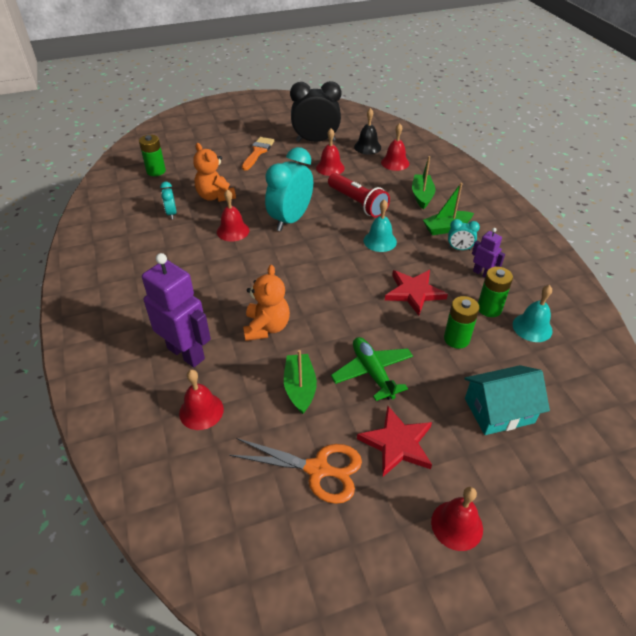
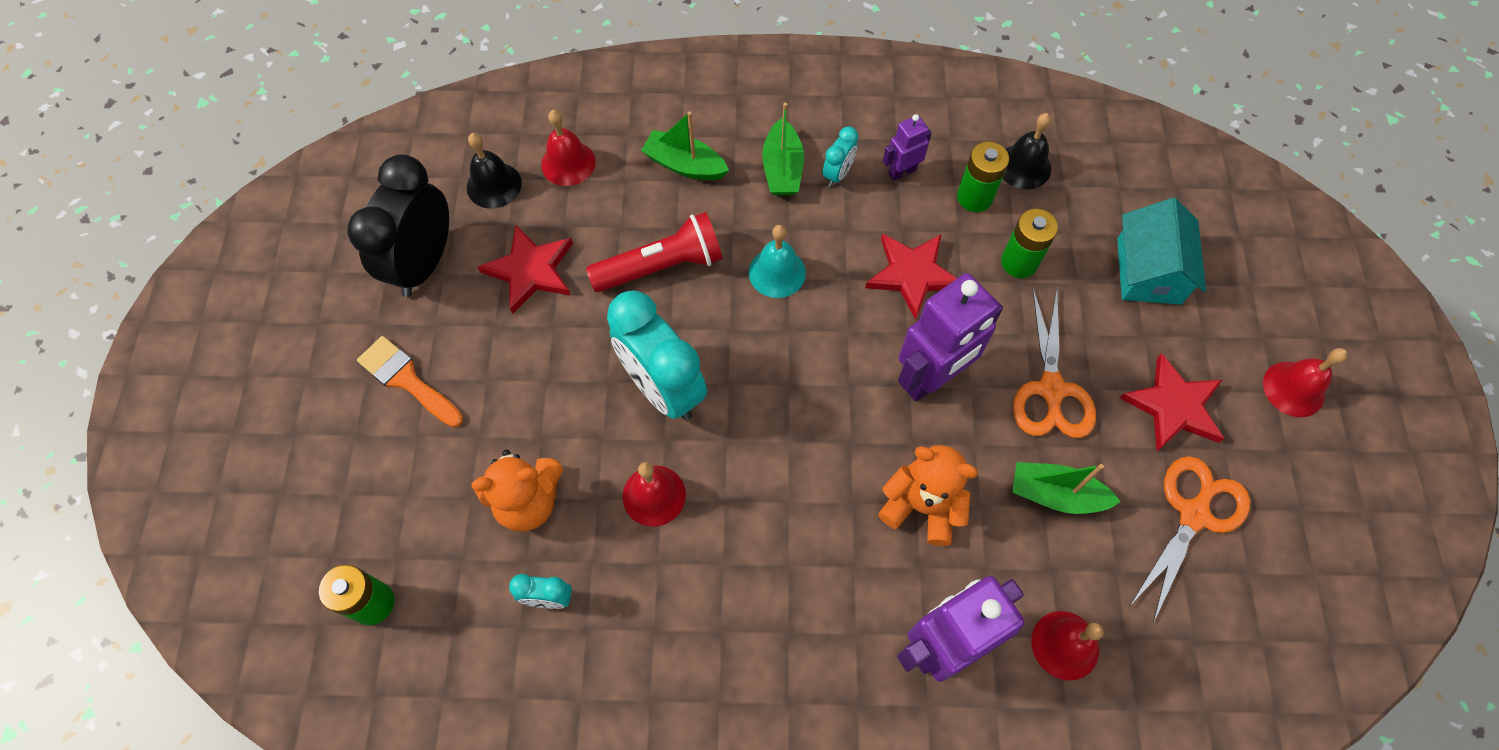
camera: 70 degrees left, 20 degrees up
red bell [316,128,345,176] -> red star [478,224,573,314]
green plane [331,337,413,401] -> orange scissors [1013,288,1096,438]
turquoise bell [513,285,553,342] -> black bell [1003,113,1051,189]
none -> purple robot [898,273,1003,401]

